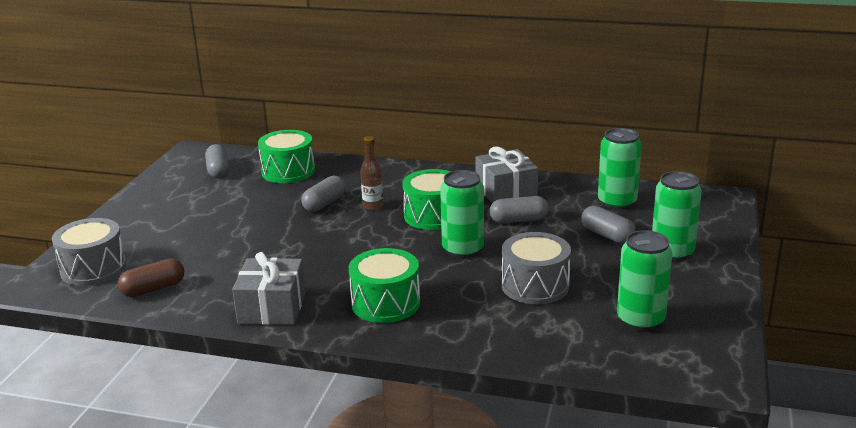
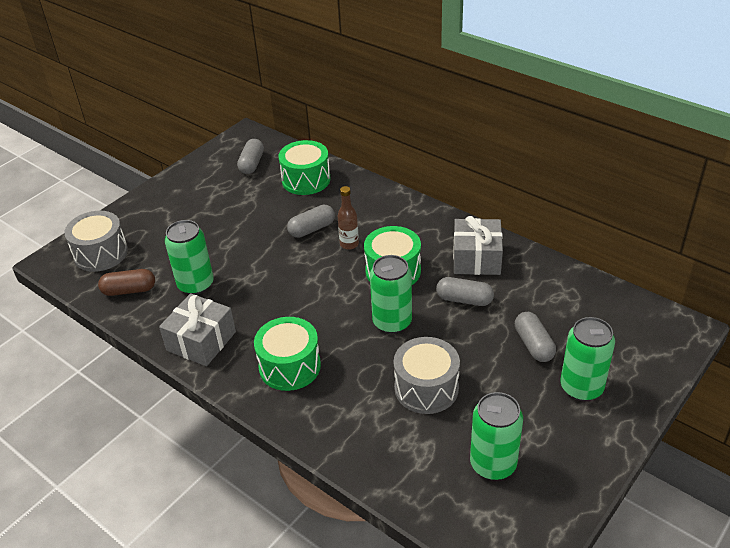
camera: 25 degrees right, 15 degrees up
green can [598,128,642,210] -> green can moved to [165,220,214,295]

